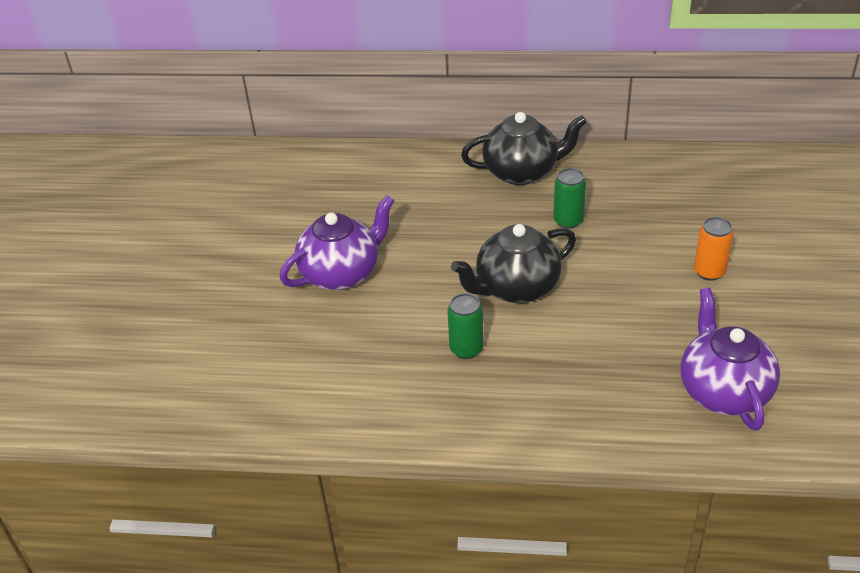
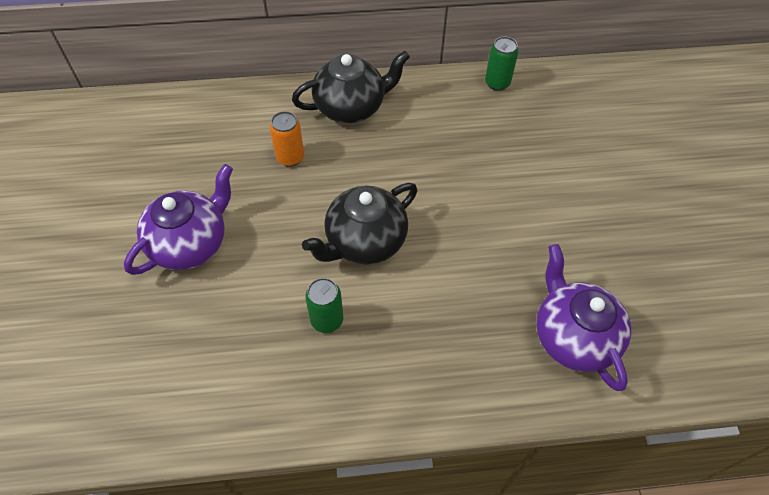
camera: 15 degrees left, 15 degrees up
green can [553,168,586,229] -> green can moved to [485,36,518,91]
orange can [694,217,734,281] -> orange can moved to [270,111,304,167]

